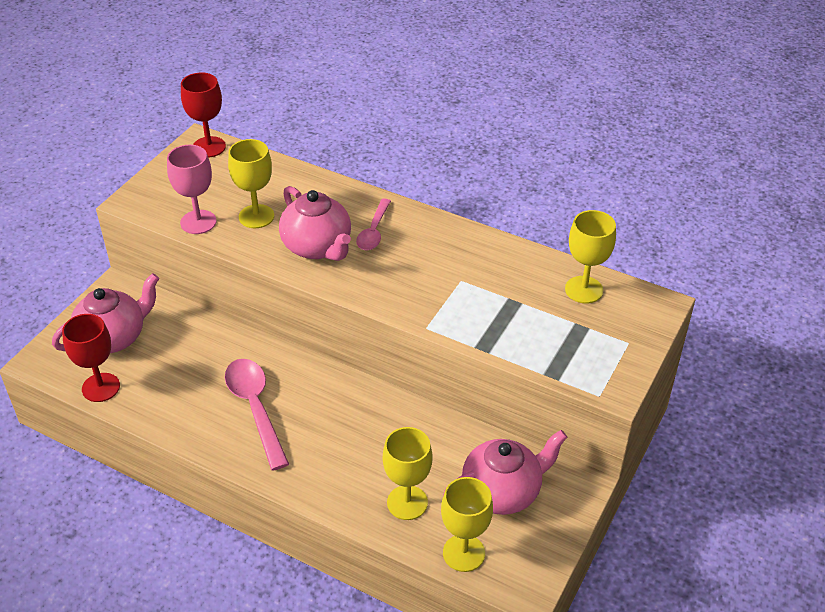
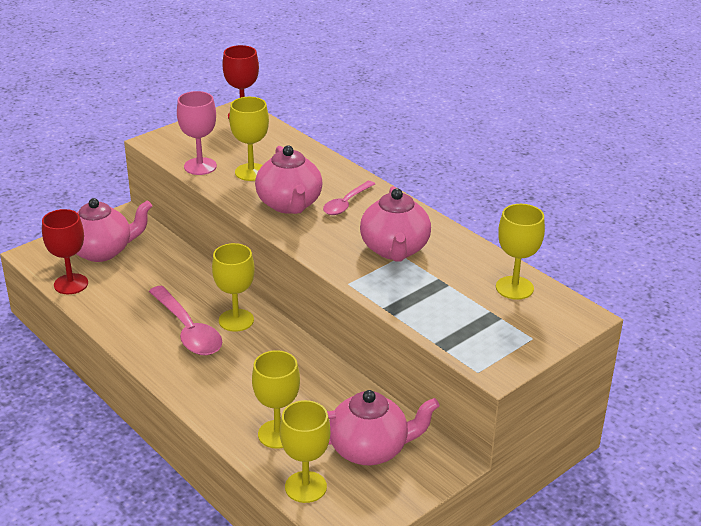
camera: 20 degrees right, 10 degrees down
pink spoon [225,359,289,471] -> pink spoon turned 150 degrees clockwise [149,286,222,355]
none -> yellow goblet [212,243,255,332]
none -> pink teapot [360,186,431,262]

